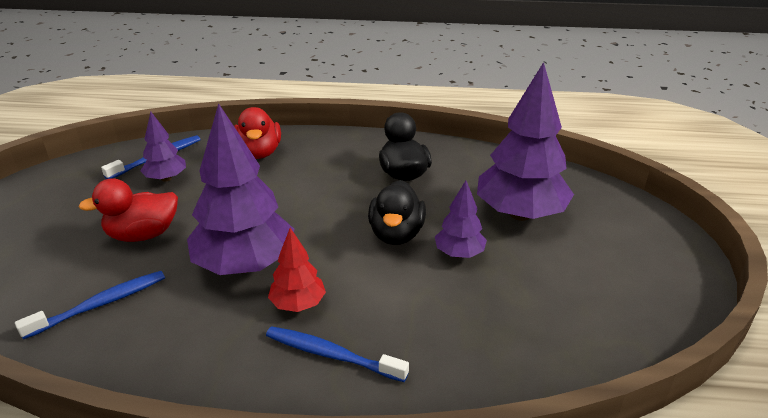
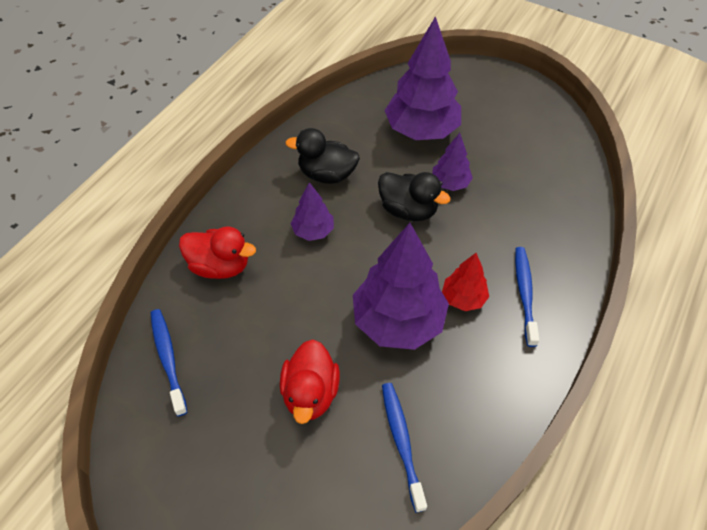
camera: 65 degrees left, 20 degrees up
purple tree [140,112,186,182] -> purple tree moved to [291,182,334,241]
blue toothbrush [266,326,409,382] -> blue toothbrush turned 135 degrees clockwise [515,247,539,347]

